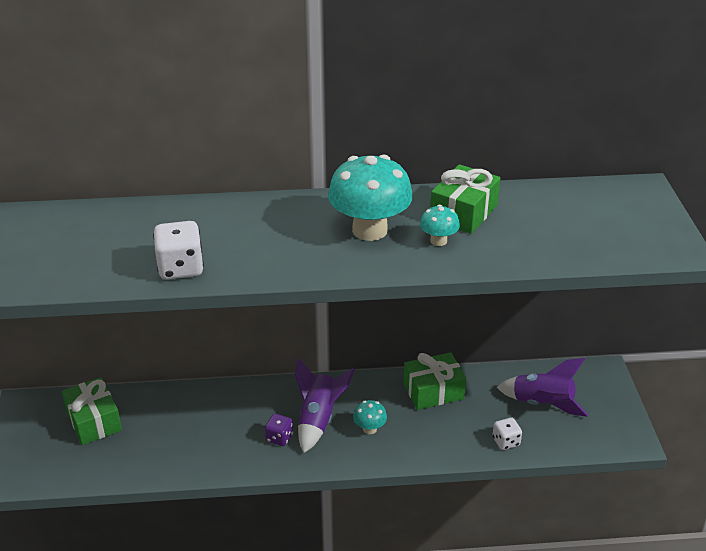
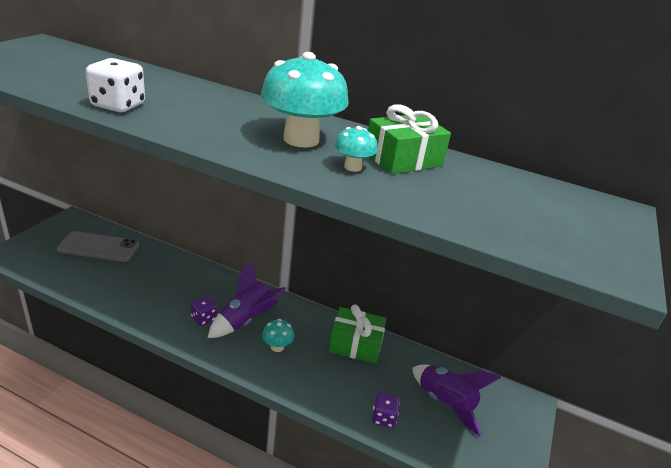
camera: 25 degrees right, 5 degrees down
green gift [62,377,122,445] -> grey phone [57,231,140,262]
white dice [492,417,522,450] -> purple dice [372,393,400,428]

